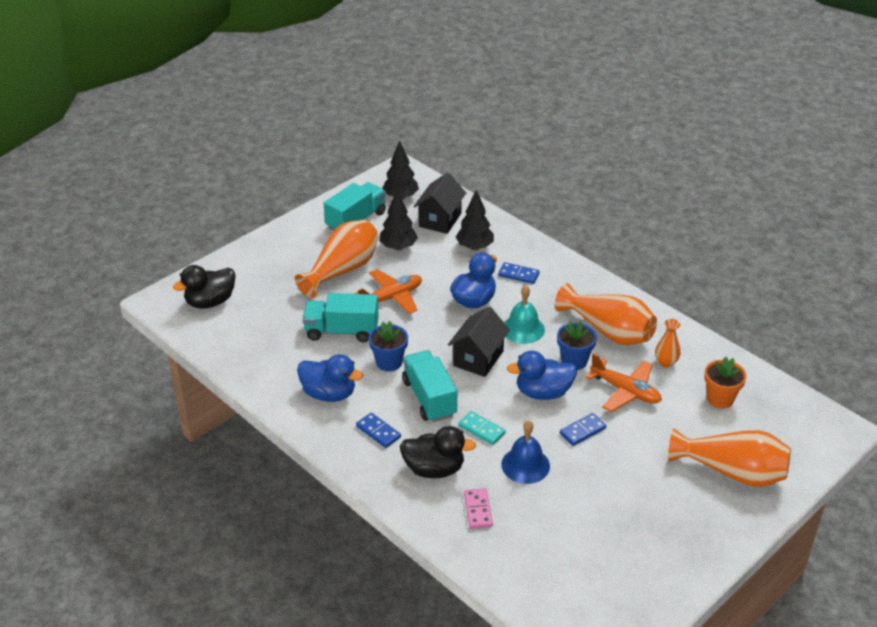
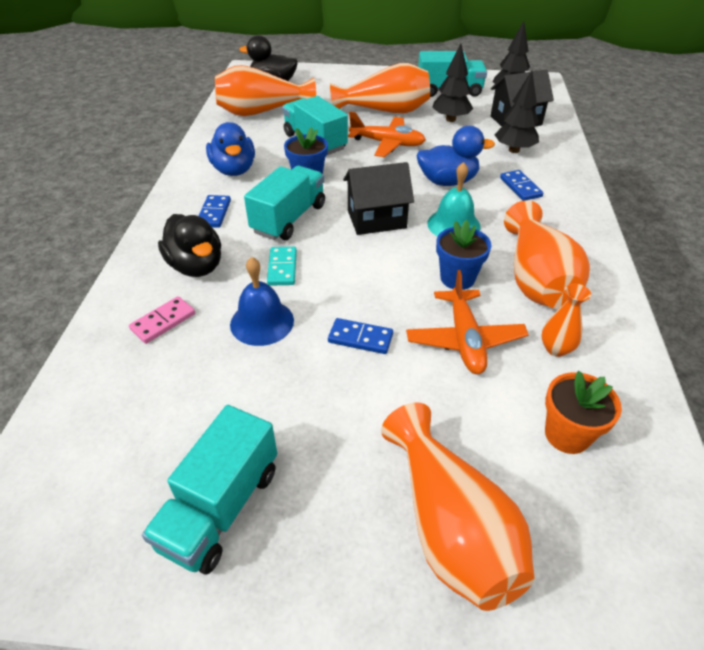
camera: 50 degrees right, 5 degrees up
blue duck [507,351,577,400] -> none
none -> turquoise truck [142,405,277,574]
none -> orange vase [215,65,316,116]

